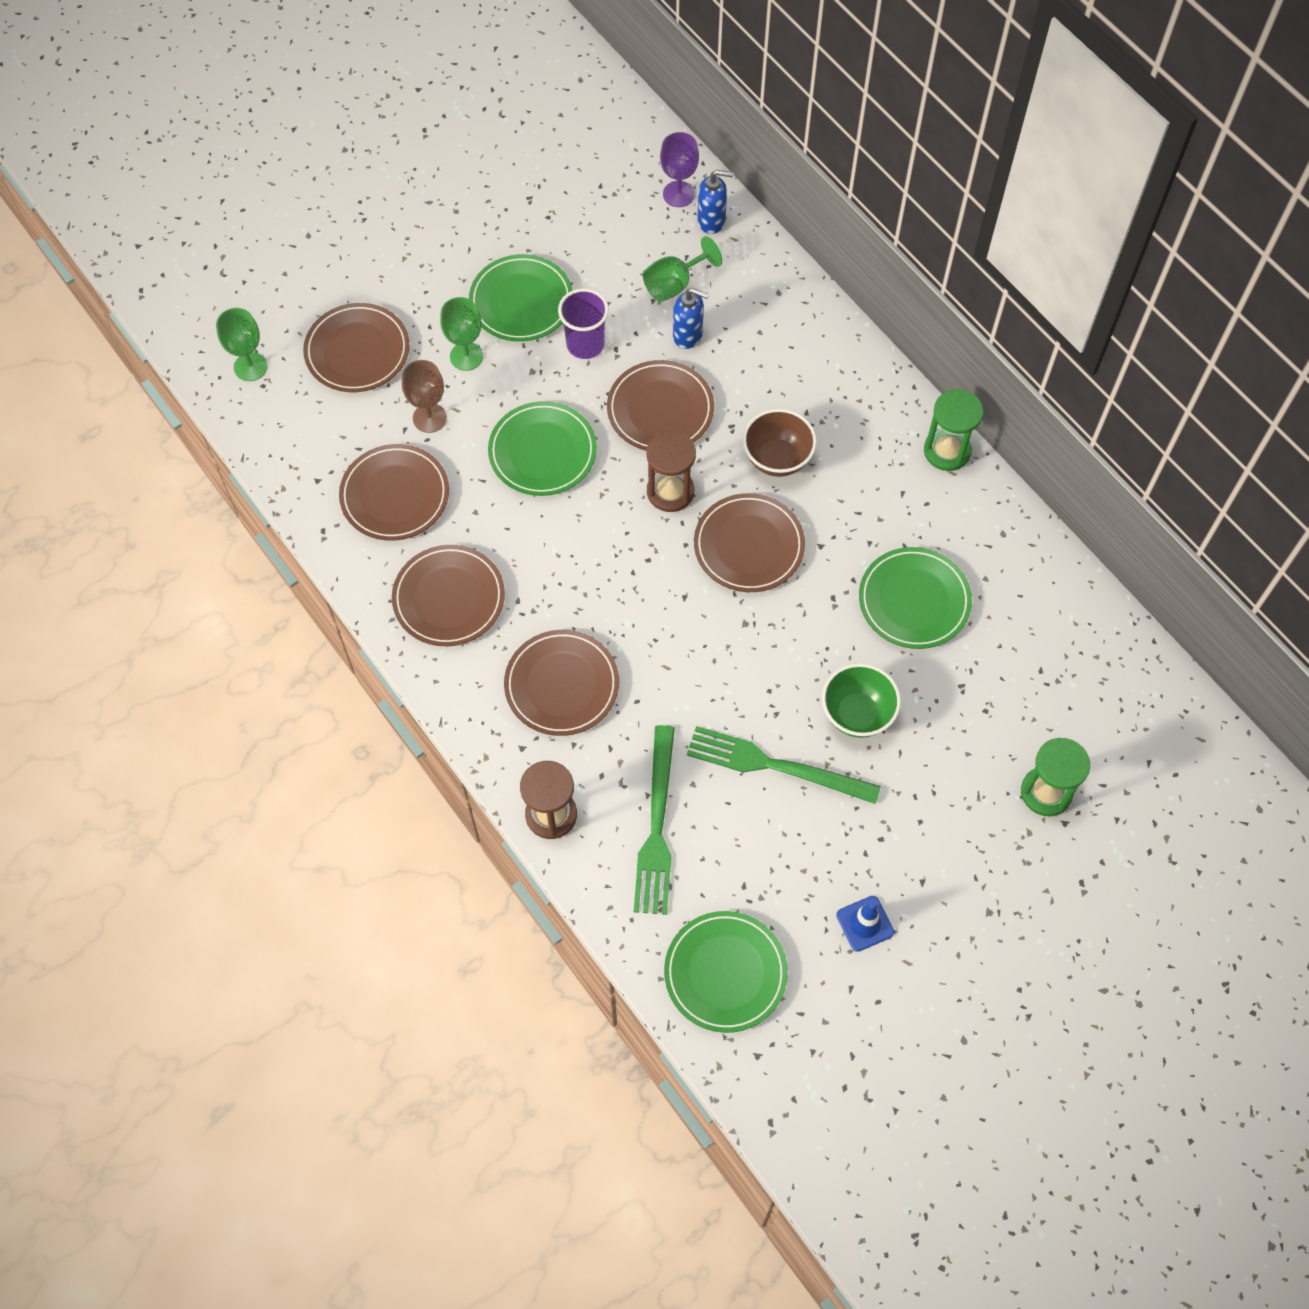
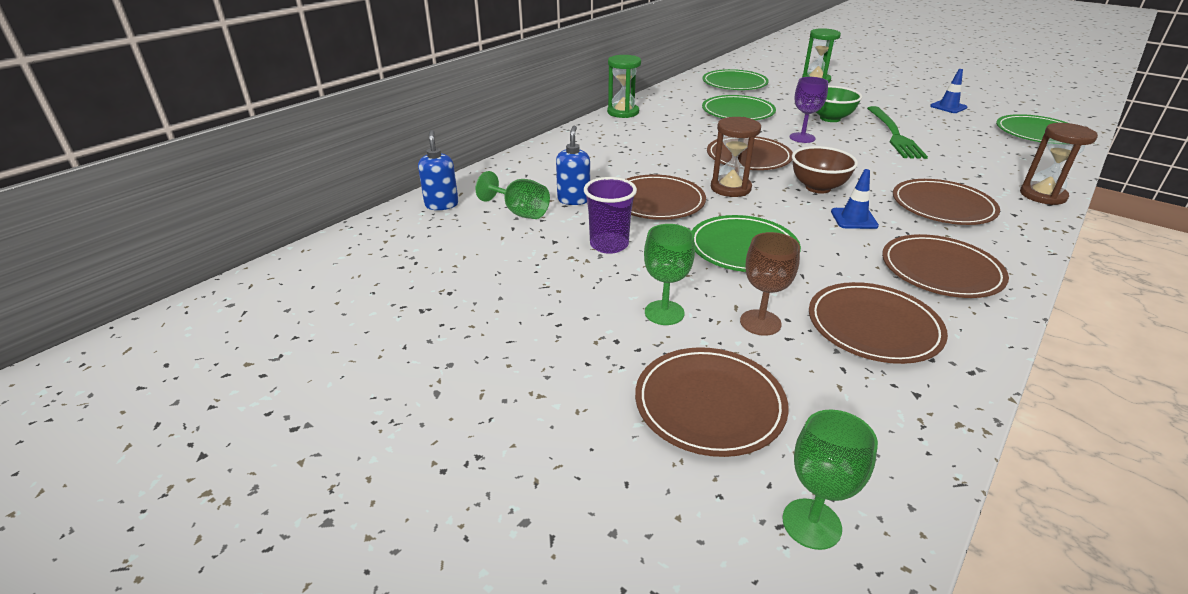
camera: 105 degrees left, 30 degrees down
green plate [469,254,573,342] -> green plate moved to [702,69,769,90]
green fork [634,725,675,915] -> none
purple goblet [660,132,699,207] -> purple goblet moved to [790,77,828,143]
brown bowl [743,409,817,477] -> brown bowl moved to [792,146,858,194]
none -> blue traffic cone [831,169,879,229]

